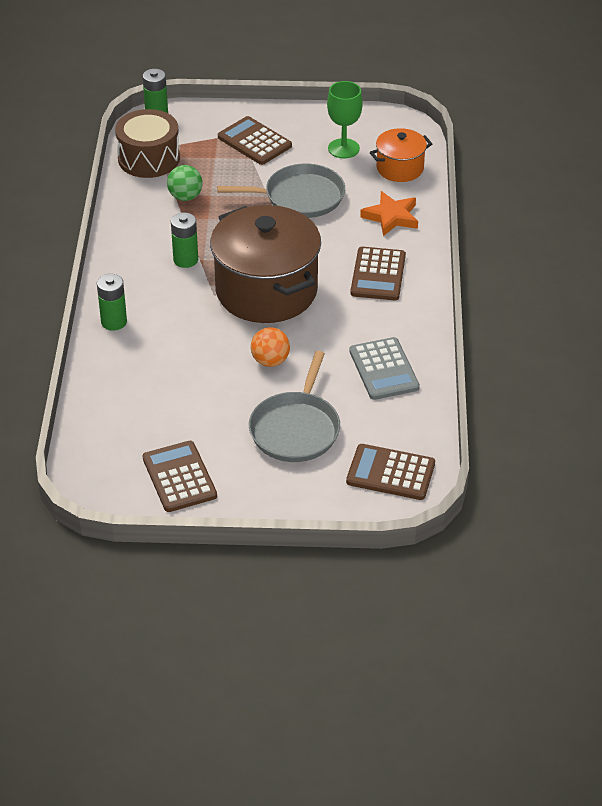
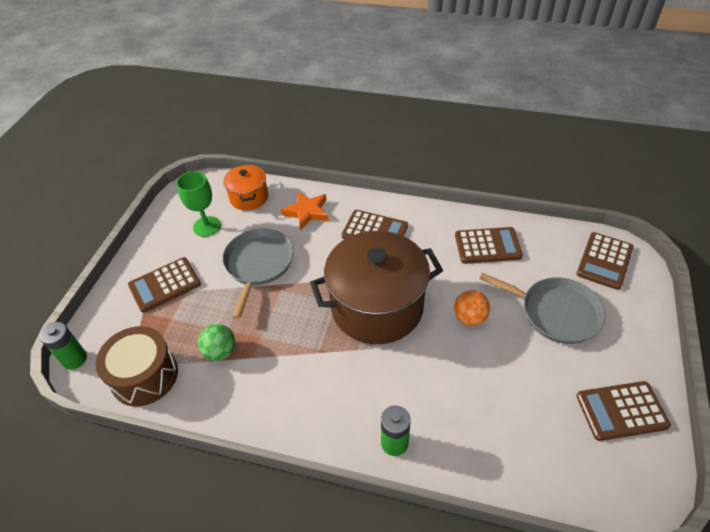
camera: 75 degrees left, 5 degrees up
green battery [171,212,198,268] -> none
grey calculator [349,337,420,400] -> brown calculator [455,227,523,264]

